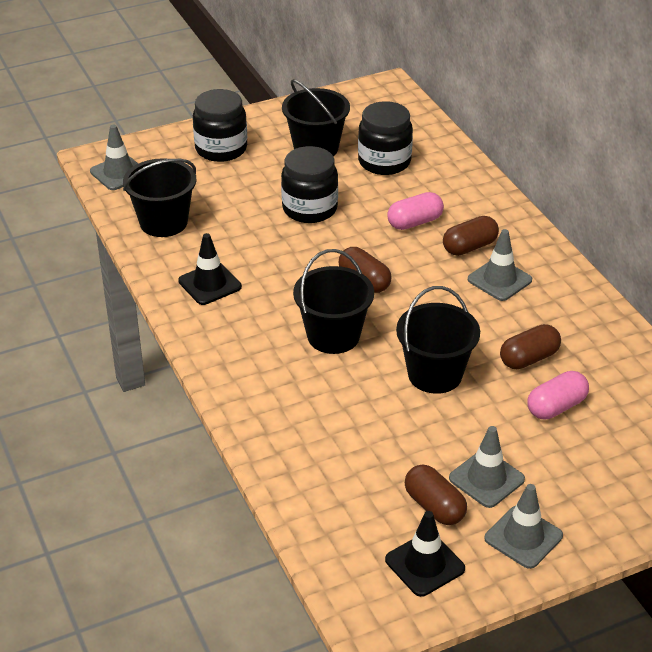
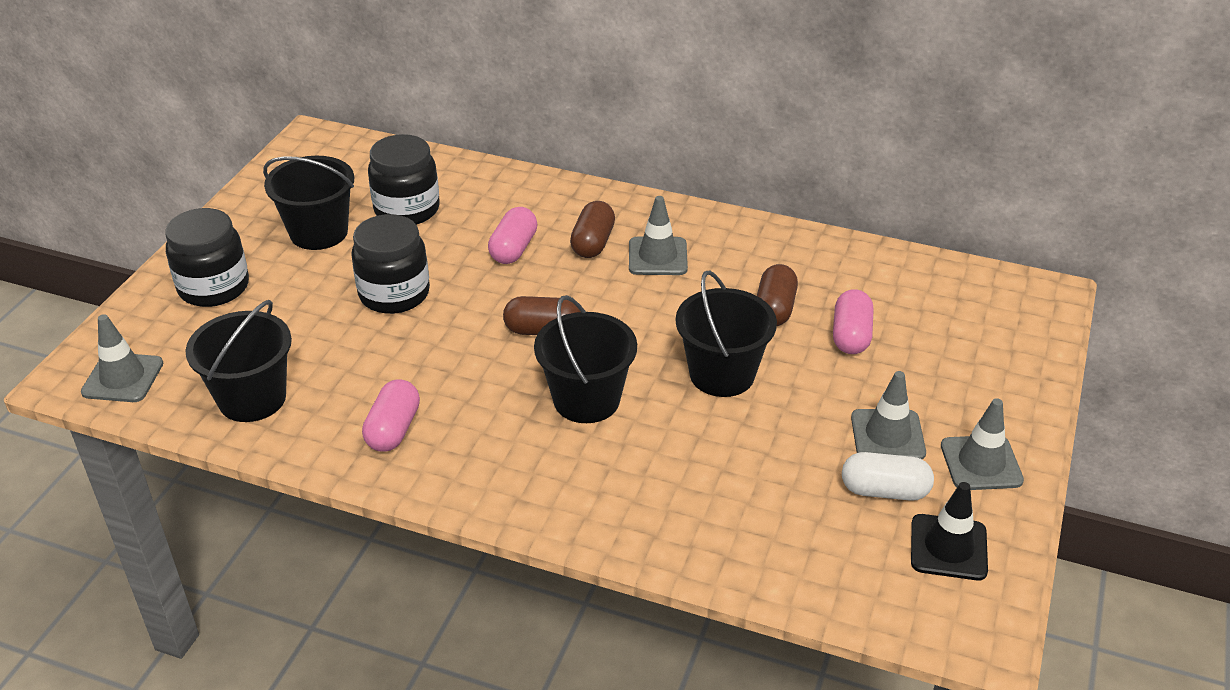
camera: 45 degrees left, 0 degrees up
black traffic cone [178,233,242,305] -> pink capsule [362,379,420,452]
brown capsule [405,465,467,525] -> white capsule [842,452,934,501]

